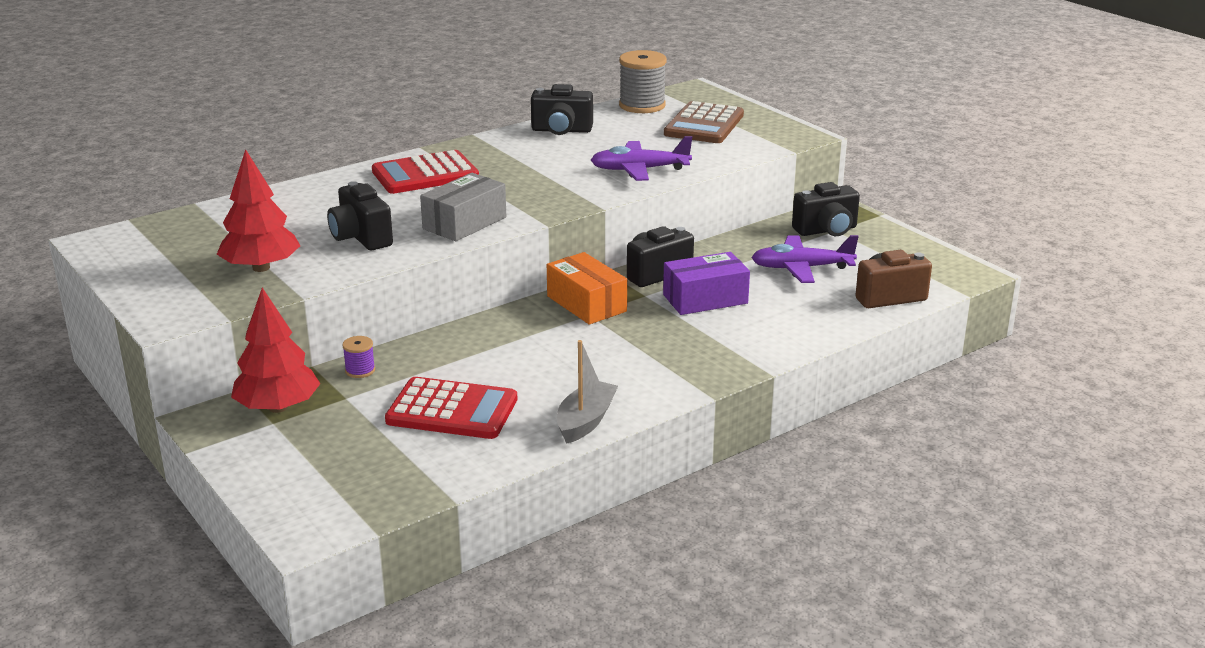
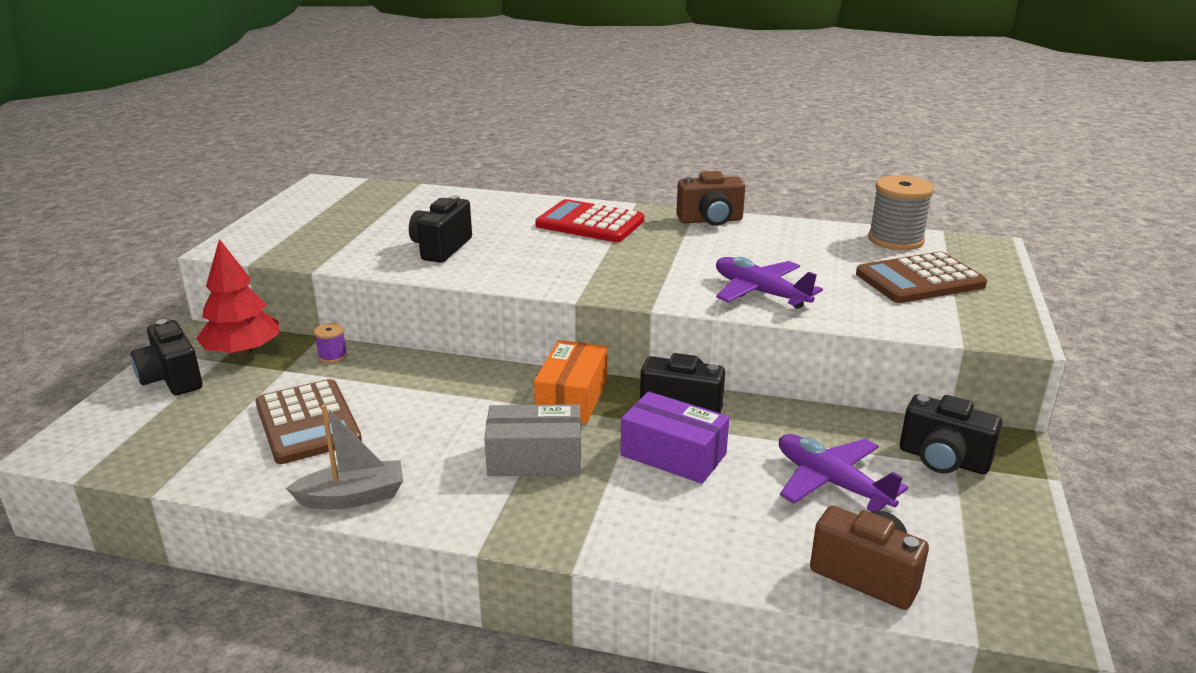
camera: 50 degrees right, 0 degrees up
red tree [217,149,300,272] -> none
red calculator [385,377,517,439] -> brown calculator [255,379,362,464]
grey box [420,173,506,241] -> grey box moved to [484,404,581,476]
black camera [531,84,593,135] -> black camera moved to [130,319,203,395]
none -> brown camera [676,171,745,226]

